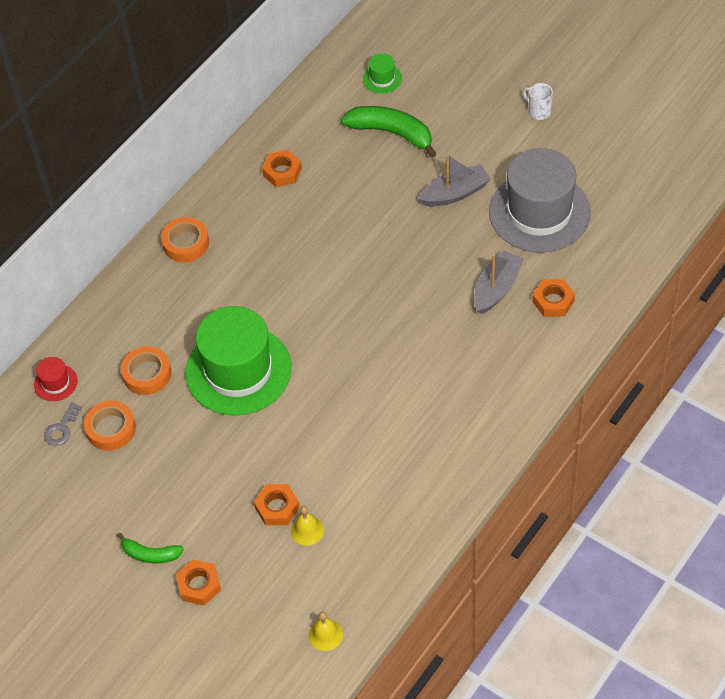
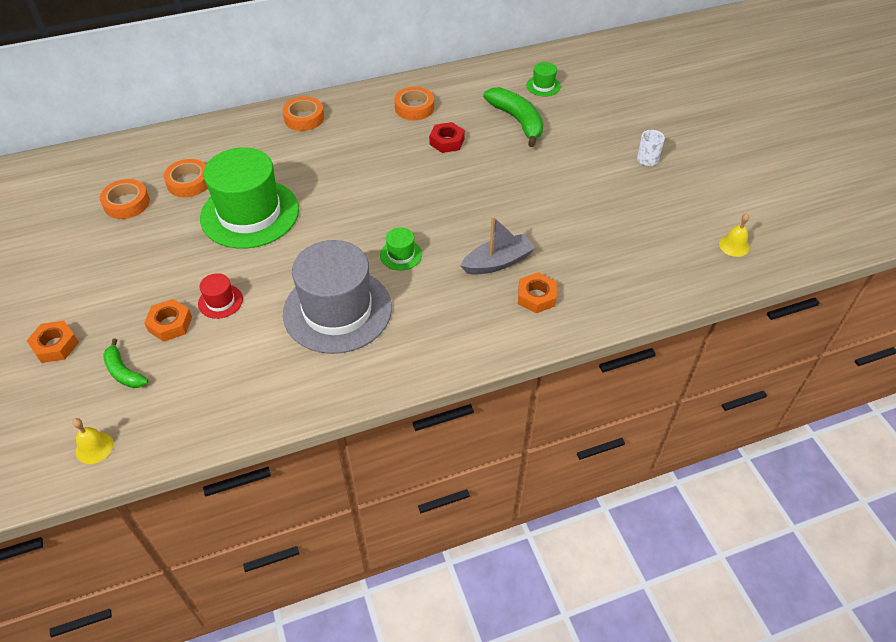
camera: 30 degrees right, 5 degrees down
red hat [34,357,78,401] -> red hat moved to [198,273,243,319]
grey key [44,402,82,446] -> none
green banana [117,533,184,563] -> green banana moved to [103,339,148,388]
orange nut [262,150,302,187] -> orange tape [394,87,434,120]
yellow bell [291,506,324,546] -> yellow bell moved to [719,213,750,257]
grey boat [418,154,491,207] -> none
grey hat [489,148,591,253] -> grey hat moved to [283,240,392,354]
none -> green hat [380,228,422,270]
none -> red nut [429,122,465,153]

